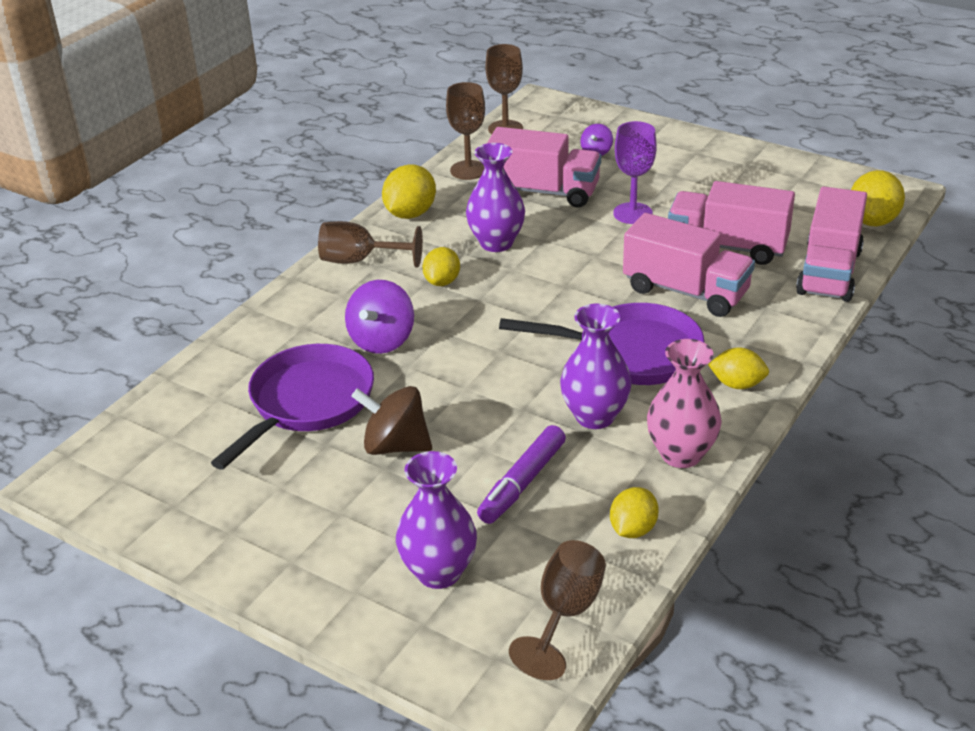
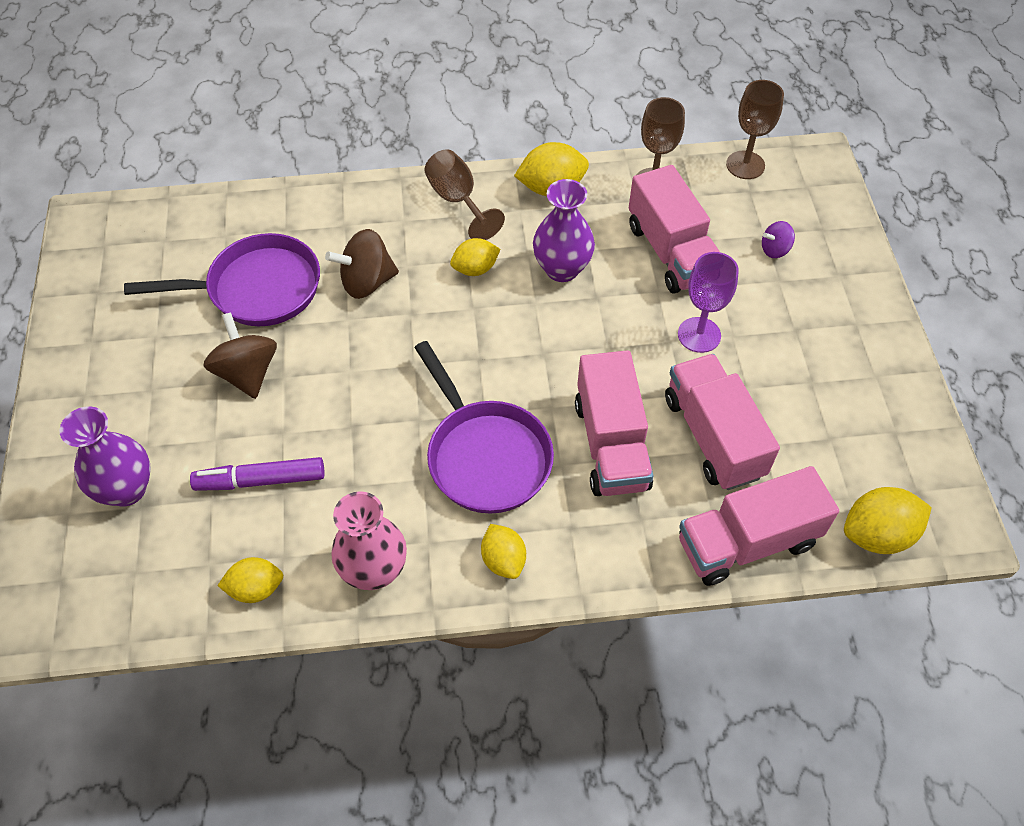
camera: 50 degrees right, 20 degrees up
purple spinning top [345,280,414,354] -> brown spinning top [325,229,399,299]
brown goblet [509,540,606,680] -> none
purple vase [560,304,632,429] -> none

